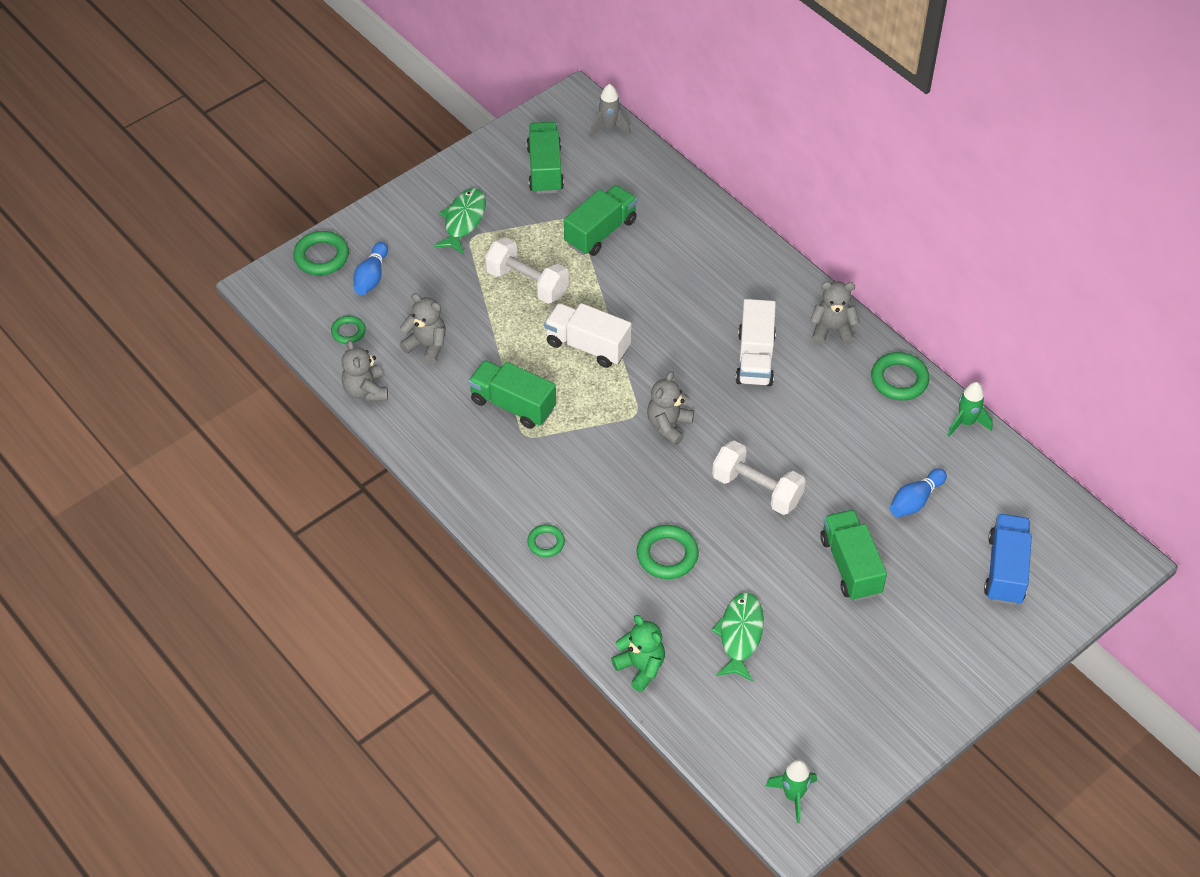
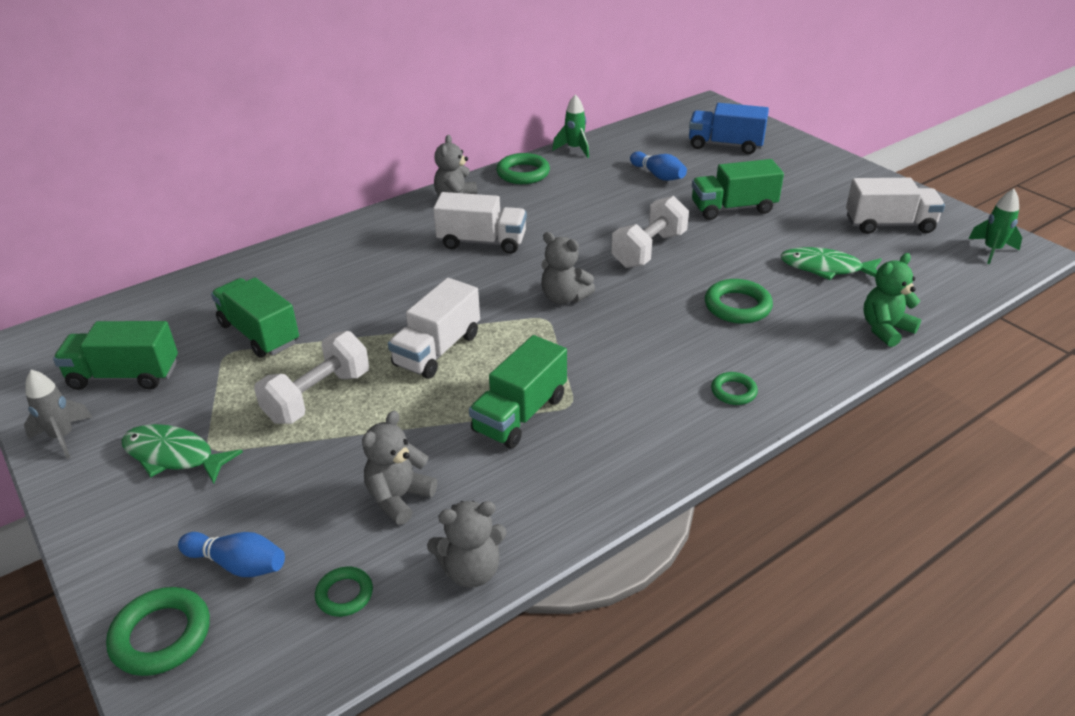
camera: 85 degrees left, 15 degrees down
grey rocket [590,84,631,137] -> grey rocket moved to [24,370,92,459]
none -> white truck [846,178,945,234]

